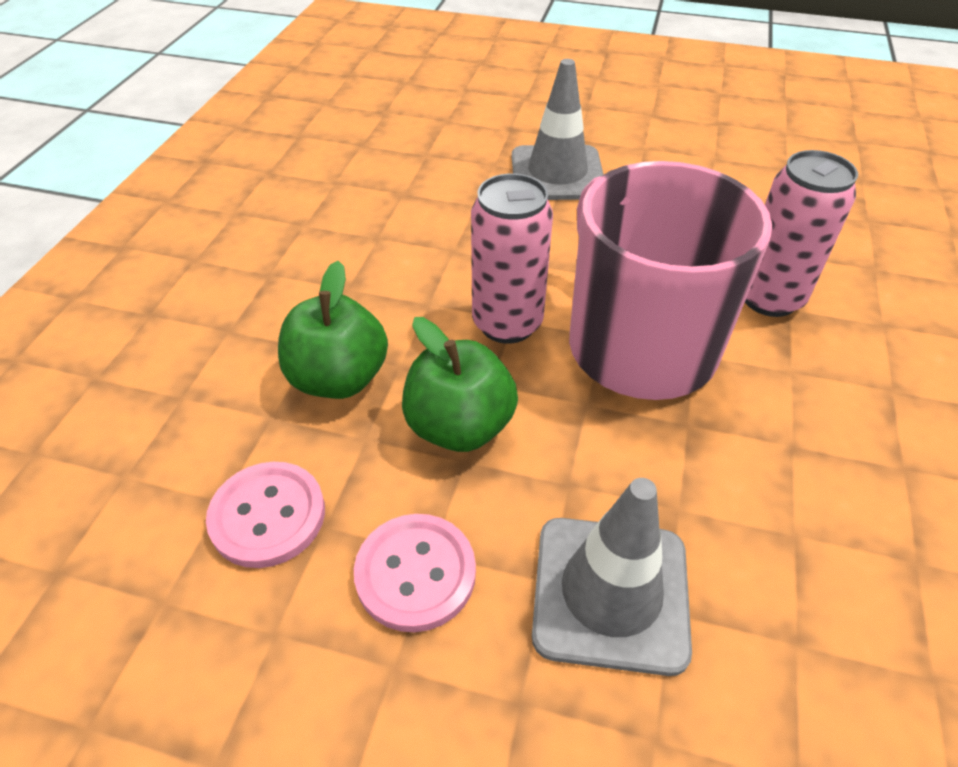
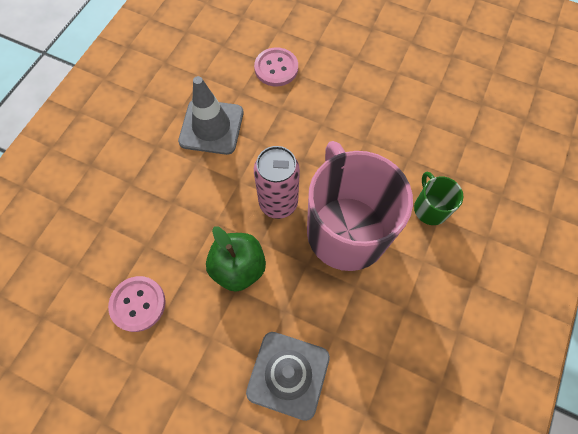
camera: 10 degrees right, 20 degrees up
green apple [278,261,388,399] -> none
pink button [354,514,476,632] -> pink button moved to [254,47,298,86]
grey traffic cone [512,59,604,200] -> grey traffic cone moved to [178,76,243,155]
pink can [745,150,858,317] -> green mug [414,172,463,225]

